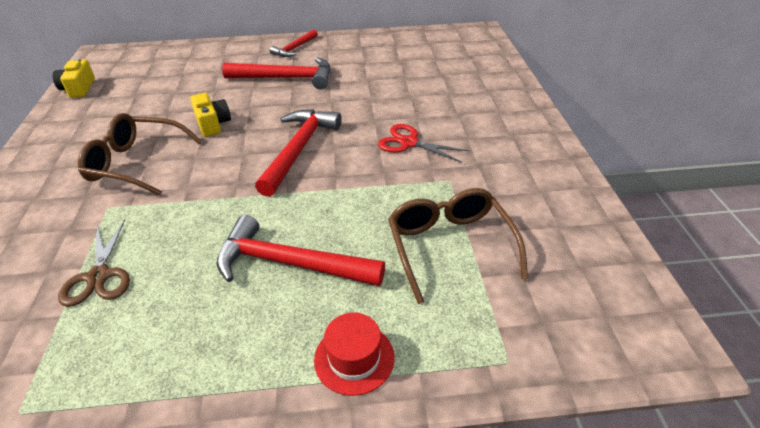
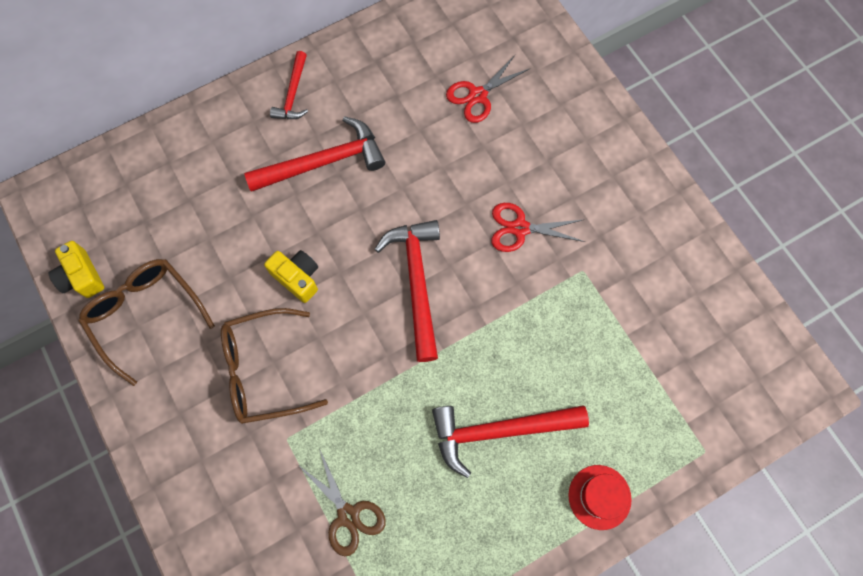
camera: 25 degrees left, 30 degrees up
brown glasses [388,188,528,304] -> brown glasses moved to [79,259,215,386]
none -> red scissors [446,55,531,123]

